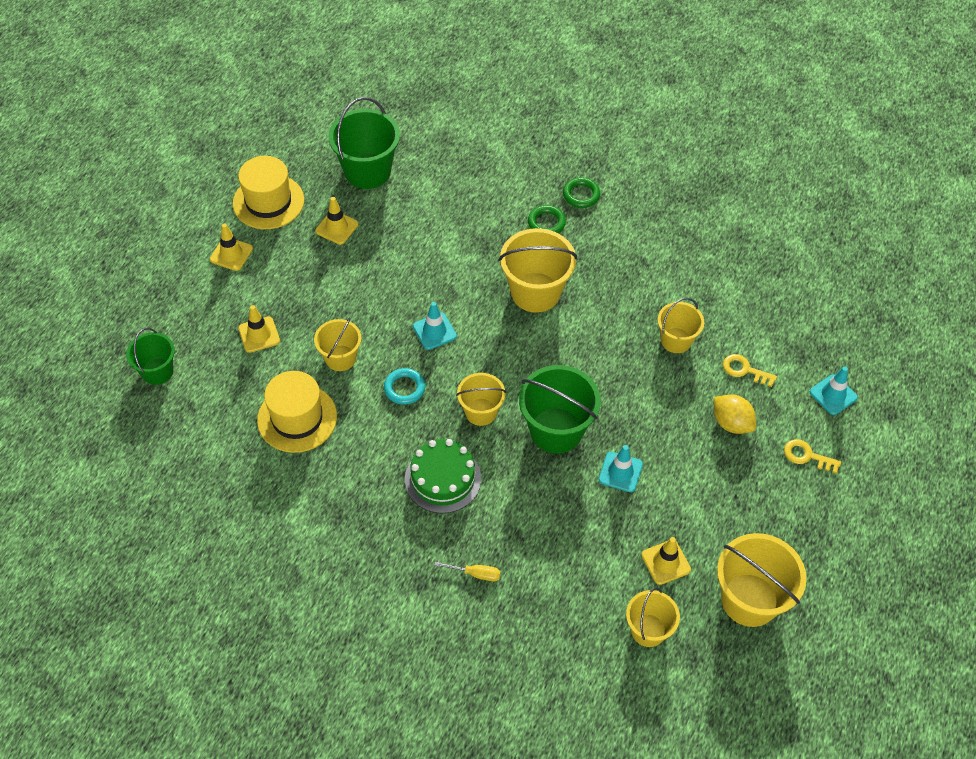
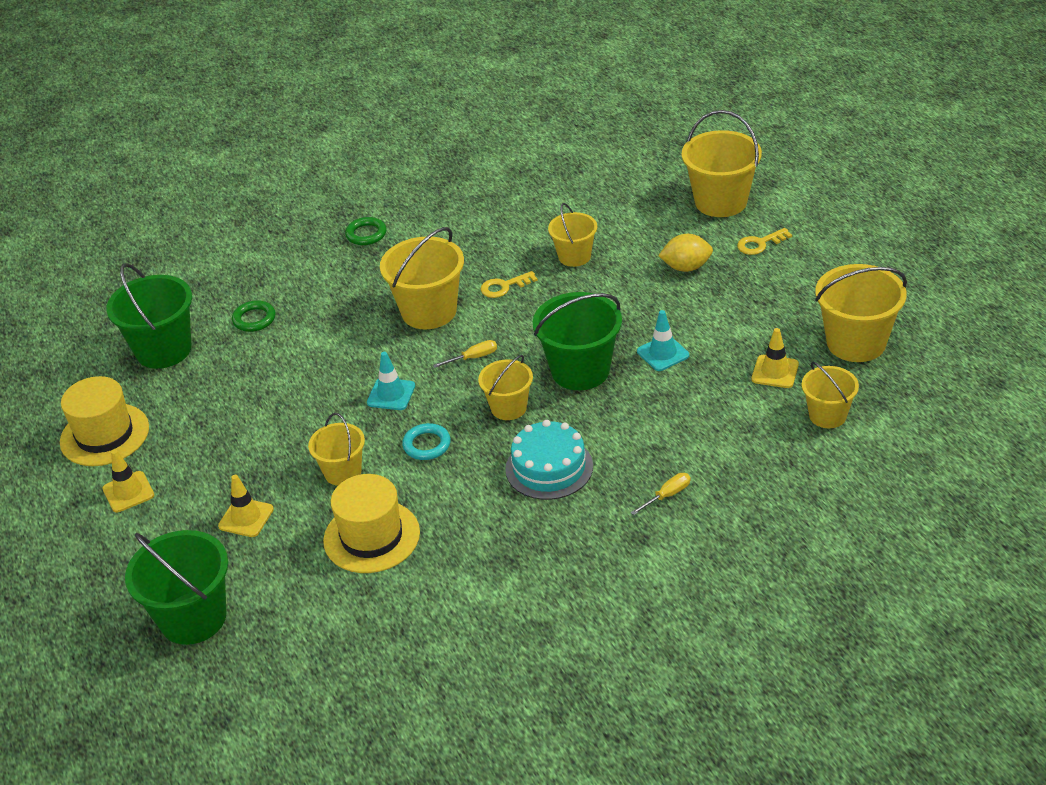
camera: 45 degrees left, 15 degrees down
green bucket [126,328,175,385] -> green bucket [125,530,228,645], size x1.65
yellow traffic cone [315,197,358,245] -> none
green cake [405,439,481,513] -> turquoise cake [505,420,593,500]
green ring [528,205,566,233] -> green ring moved to [232,300,276,332]
yellow key [723,354,777,387] -> yellow key moved to [481,271,538,298]
turquoise traffic cone [810,366,858,415] -> yellow bucket [682,110,762,217]
none -> yellow screwdriver [433,340,497,368]

